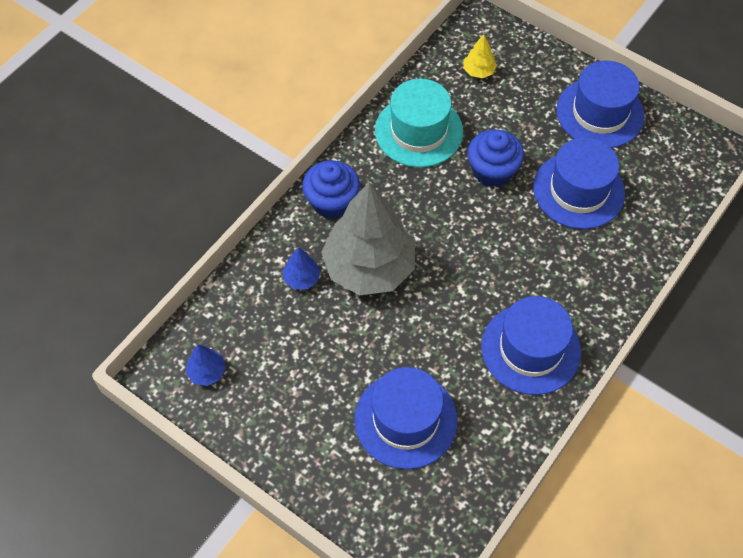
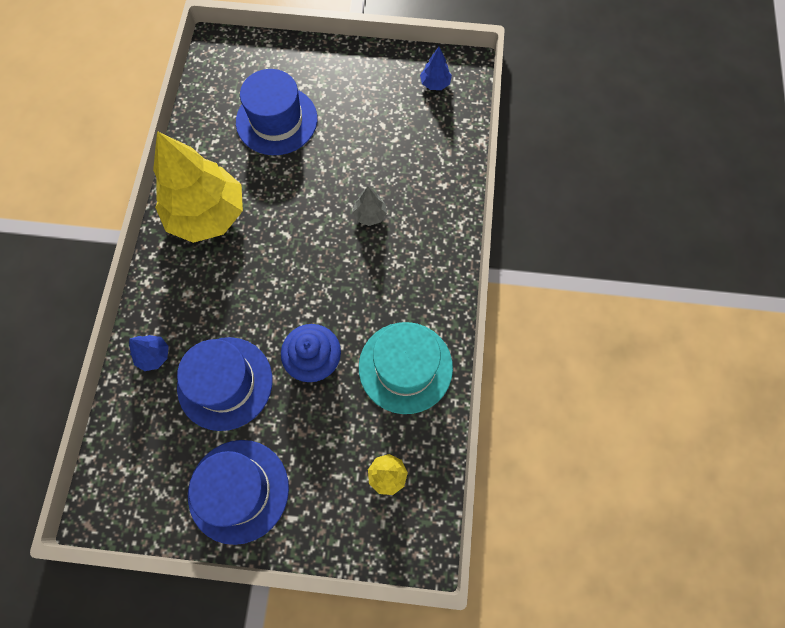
camera: 150 degrees right, 10 degrees up
blue tree [282,247,320,289] -> blue tree moved to [129,335,169,371]
blue cupcake [302,160,360,219] -> none
grey tree [321,182,415,295] -> grey tree [352,187,387,226], size x0.40
blue hat [482,296,581,395] -> yellow tree [153,131,243,243]

